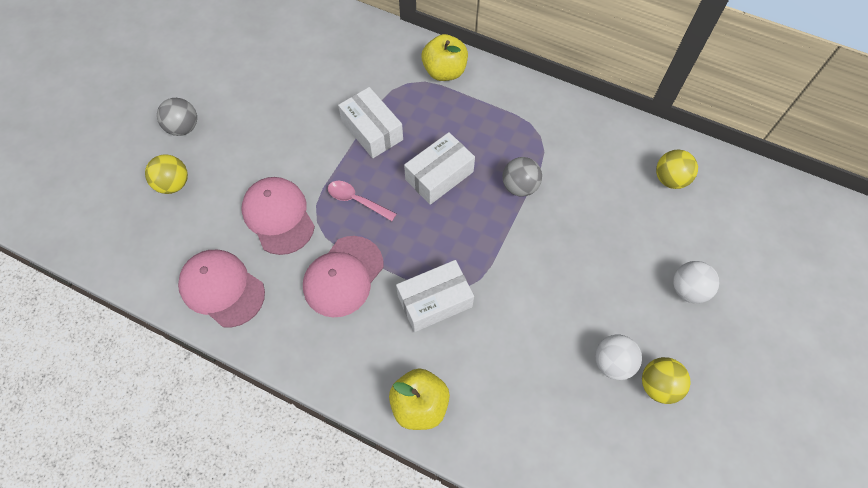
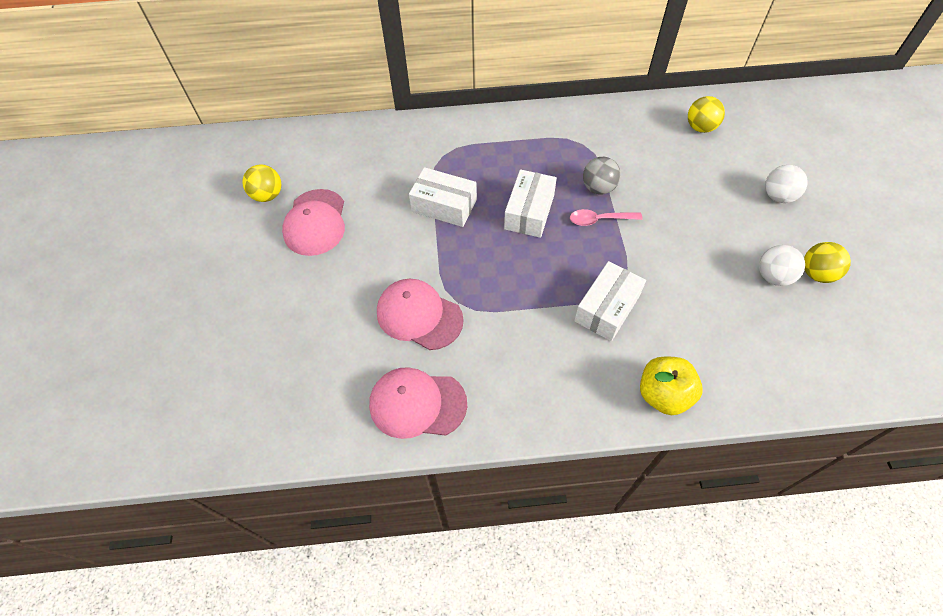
camera: 30 degrees left, 5 degrees down
yellow ball [145,155,188,194] -> yellow ball moved to [242,165,281,202]
grey ball [157,98,197,136] -> none
pink cap [303,236,383,317] -> pink cap moved to [282,189,345,256]
pink spoon [328,181,396,221] -> pink spoon moved to [570,209,643,226]
yellow apple [422,34,468,81] -> none

